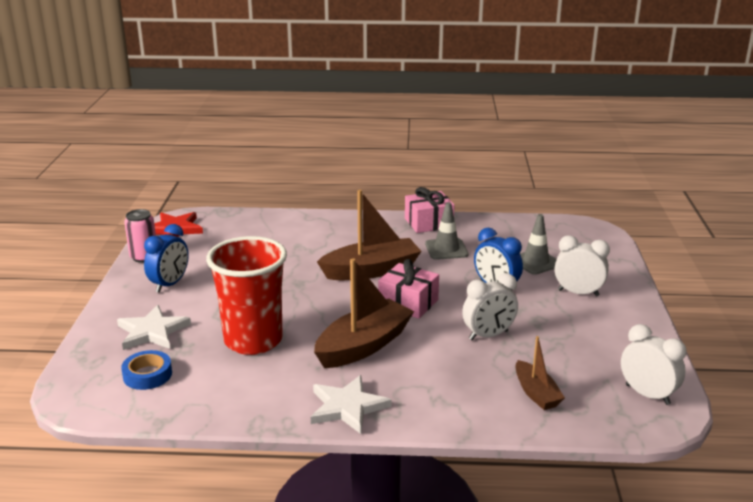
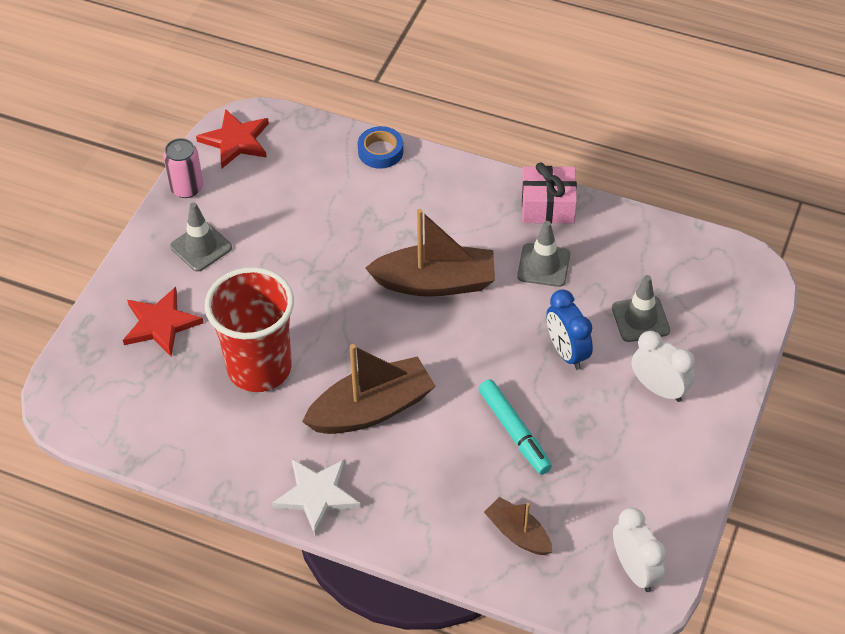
camera: 20 degrees right, 25 degrees up
white star [117,305,191,350] -> red star [123,287,204,356]
blue tape [121,350,172,390] -> blue tape moved to [358,126,403,169]
blue clock [144,224,189,293] -> grey traffic cone [170,202,232,272]
pink gift [378,259,439,319] -> none
white clock [462,273,518,340] -> turquoise marker [479,380,552,475]
brown boat [516,336,565,410] -> brown boat turned 135 degrees clockwise [484,497,552,555]

